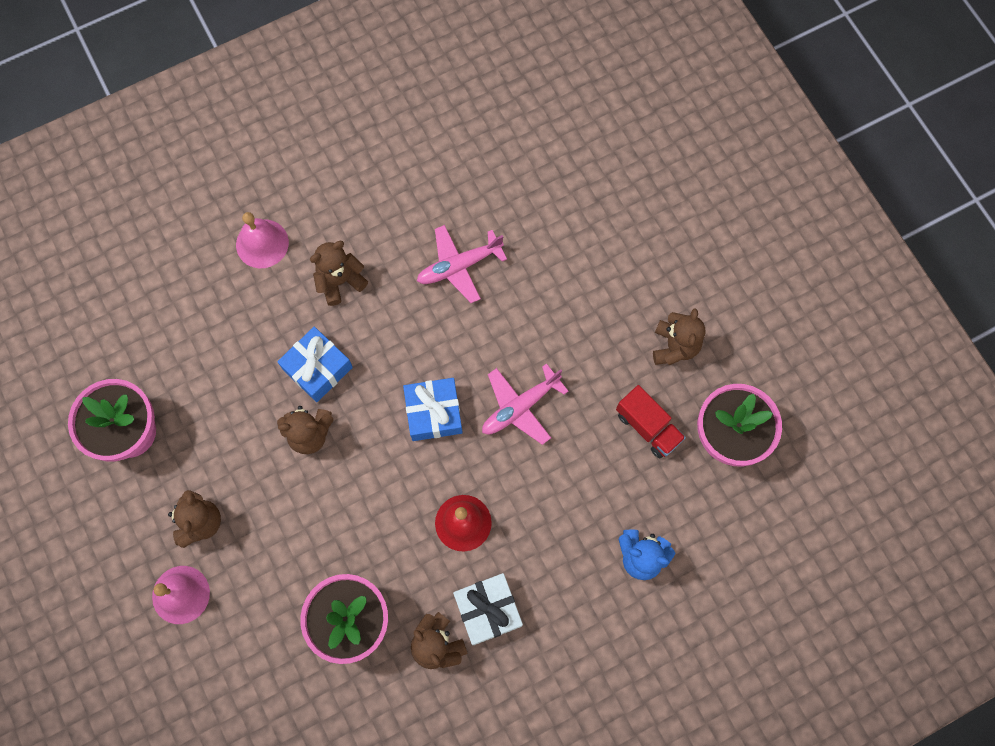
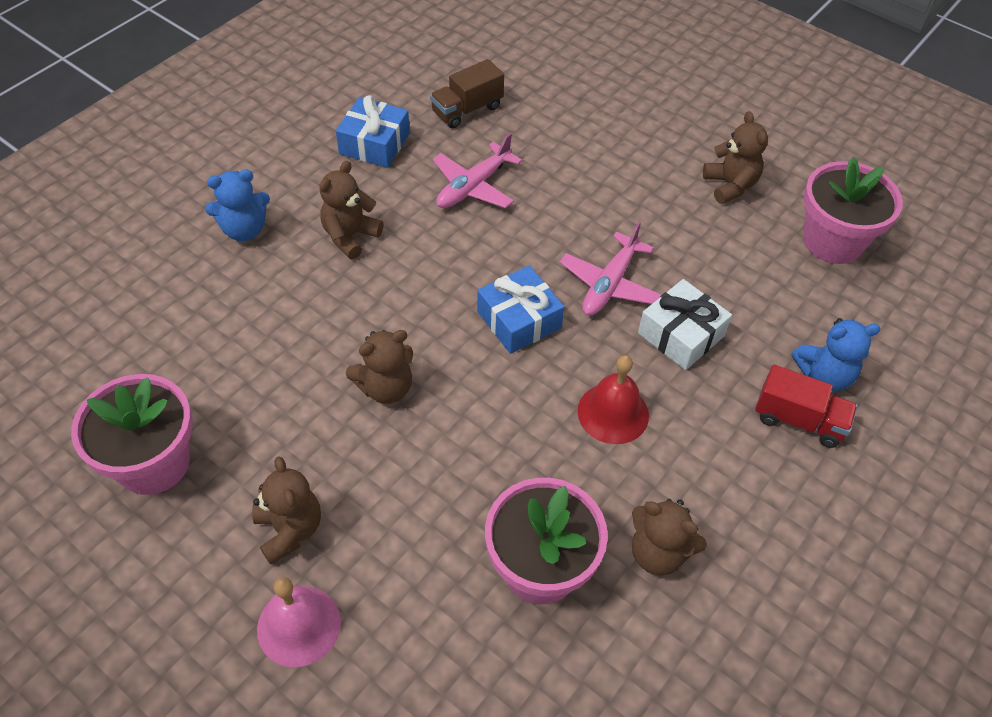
camera: 25 degrees left, 20 degrees down
pink bell [236,212,289,268] -> blue teddy bear [205,170,270,241]
blue gift [277,327,353,402] -> blue gift moved to [336,95,410,168]
white gift [453,573,523,645] -> white gift moved to [638,279,732,370]
red truck [616,385,686,458] -> red truck moved to [755,365,858,448]
none -> brown truck [430,59,504,128]

